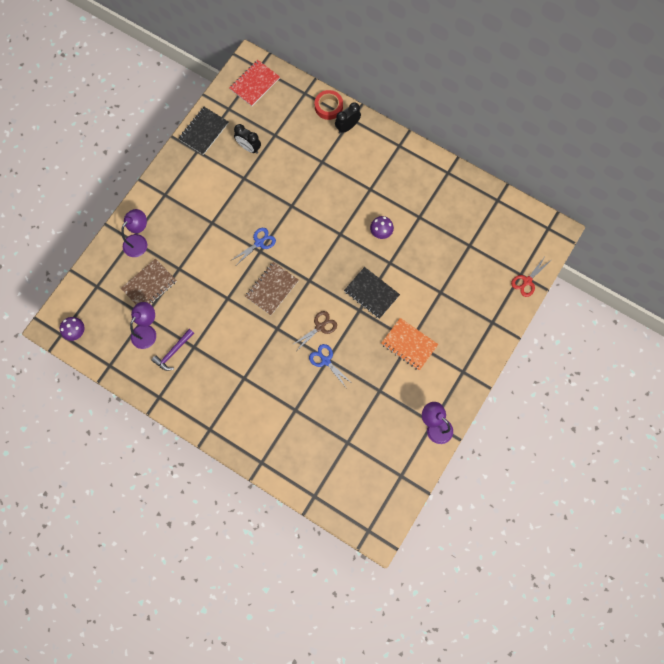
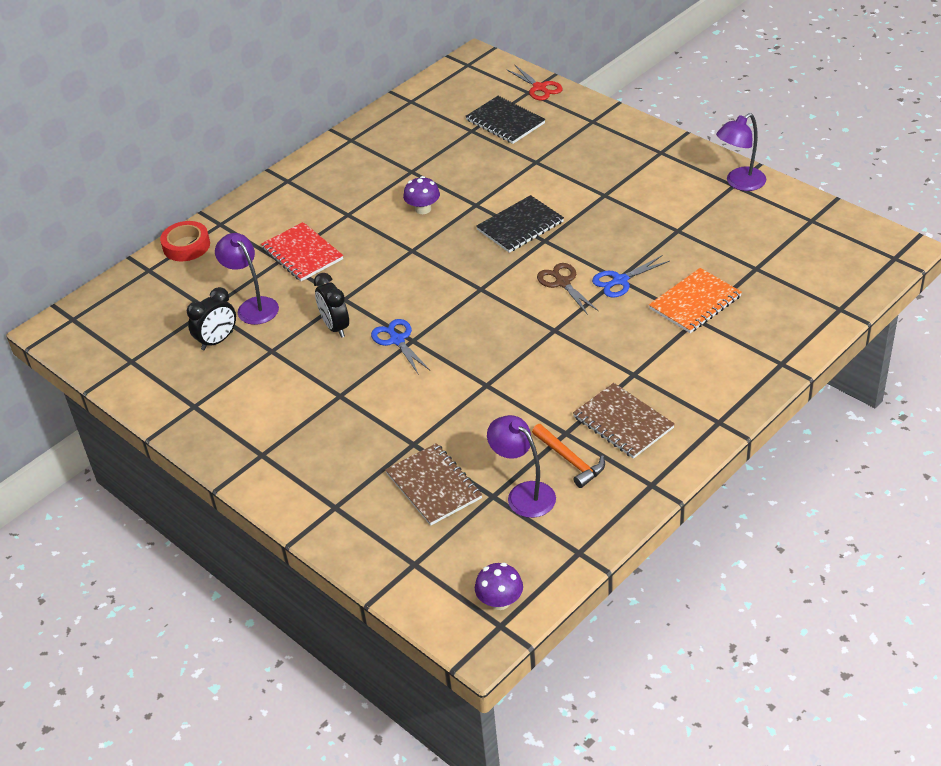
camera: 75 degrees left, 30 degrees down
purple lamp [121,209,147,257] -> purple lamp moved to [215,233,279,325]
purple hammer [151,329,194,371] -> orange hammer [532,424,605,488]
black notebook [178,107,229,155] -> black notebook moved to [465,96,546,144]
red notebook [230,60,280,106] -> red notebook moved to [261,222,343,281]
brown notebook [245,262,299,315] -> brown notebook moved to [573,383,675,459]
black clock [335,102,361,134] -> black clock moved to [314,273,349,338]
orange notebook [381,318,438,371] -> orange notebook moved to [649,268,742,333]

